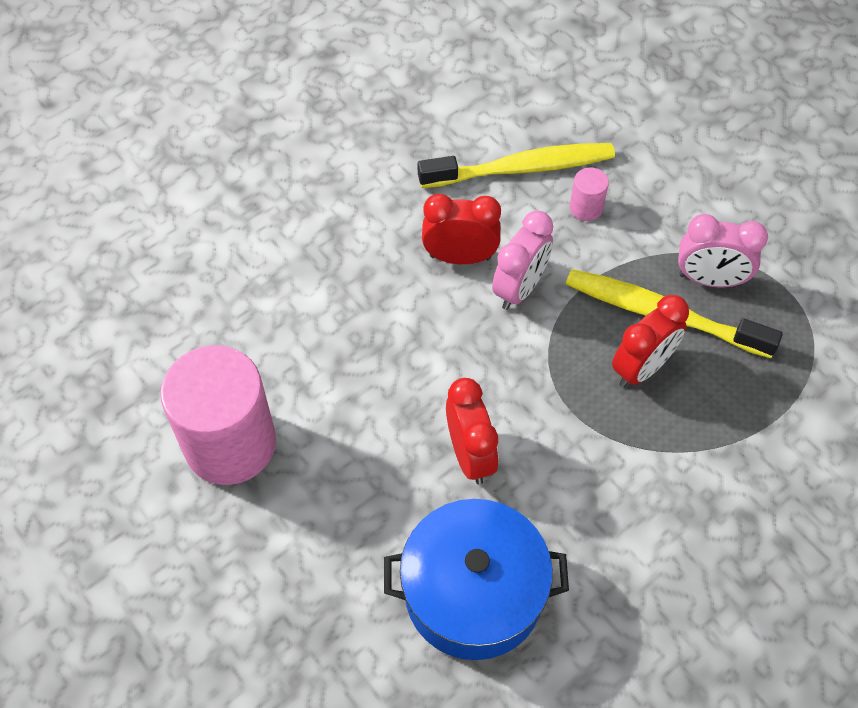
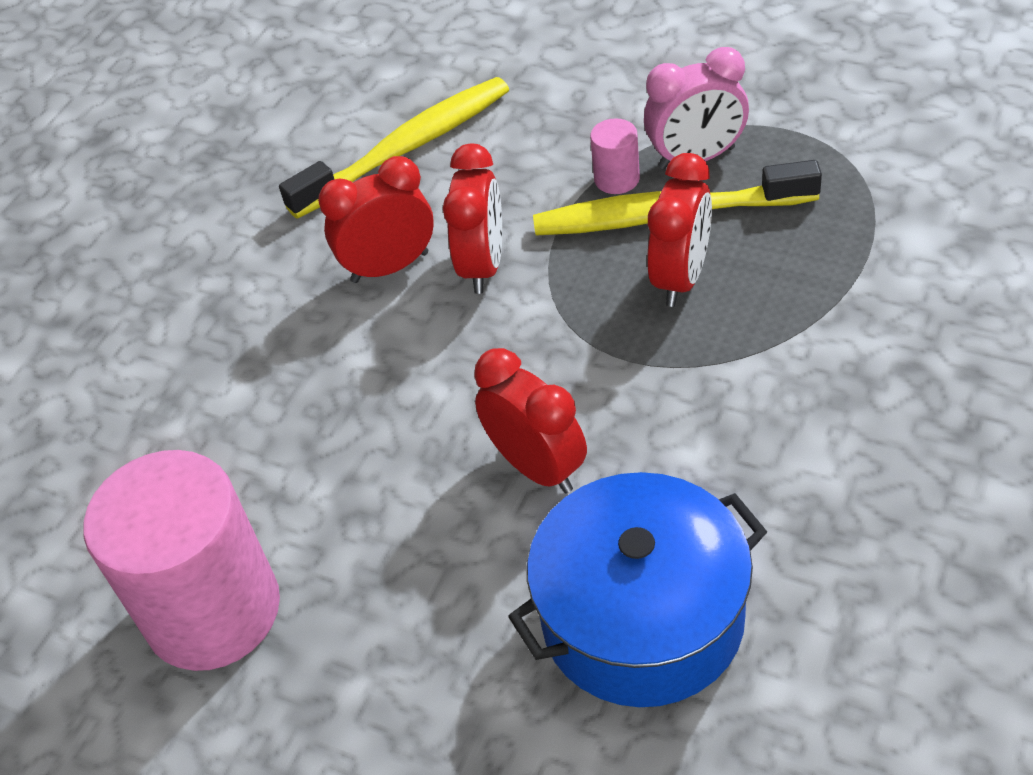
camera: 20 degrees left, 10 degrees down
pink clock [492,211,553,310] -> red clock [443,143,502,294]
pink cylinder [570,167,609,221] -> pink cylinder moved to [590,118,640,194]

